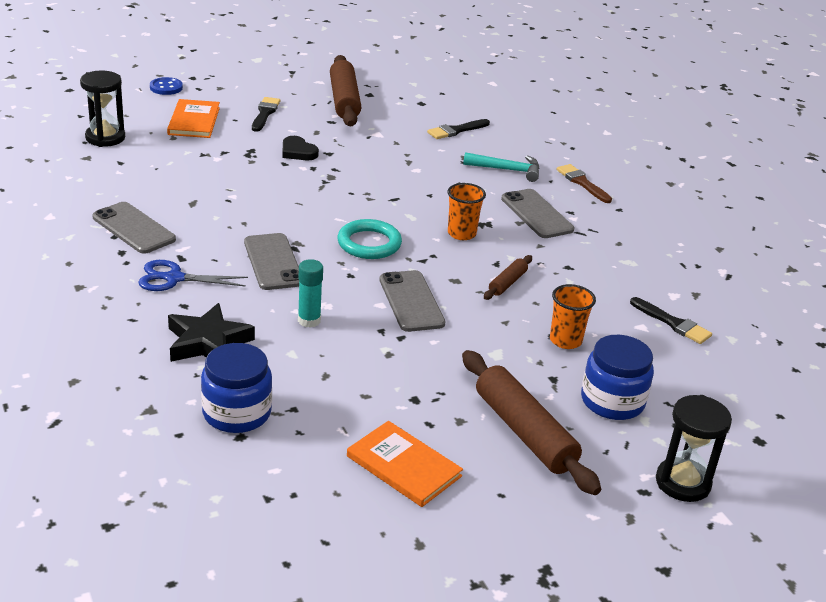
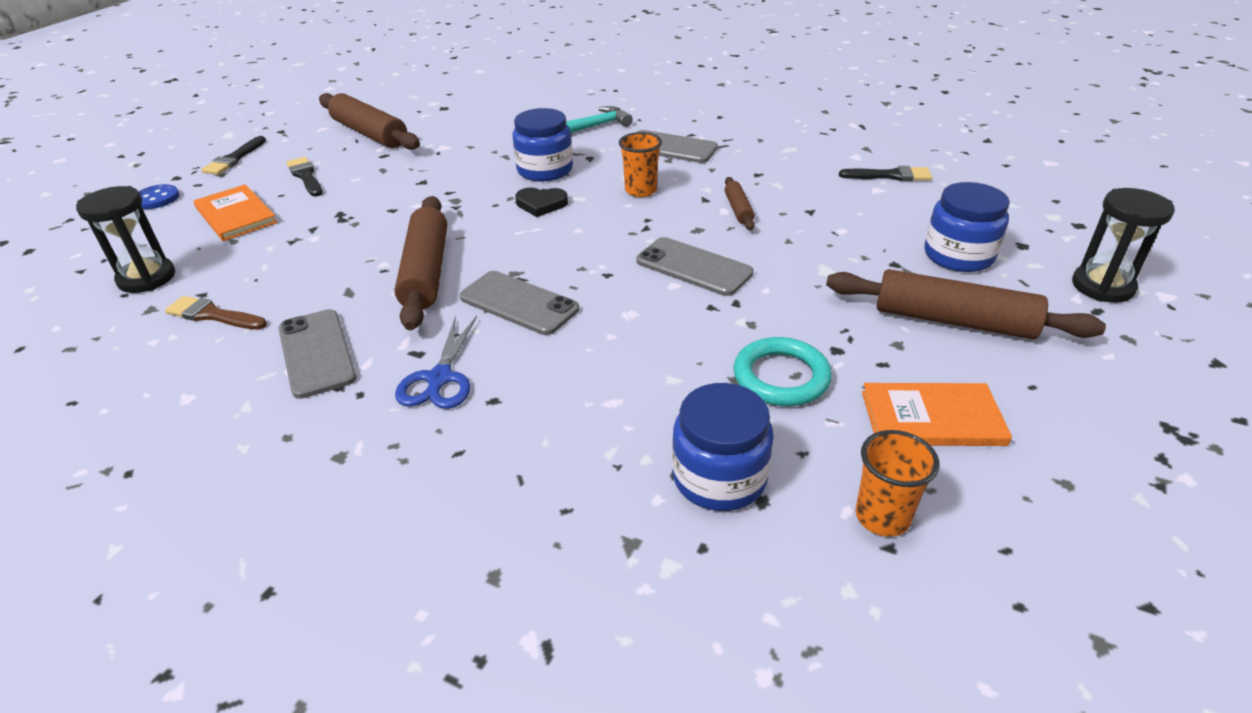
camera: 35 degrees left, 5 degrees up
grey phone [92,202,176,254] -> grey phone turned 60 degrees clockwise [278,309,357,399]
blue scissors [138,260,248,291] -> blue scissors turned 45 degrees counterclockwise [395,316,477,409]
black star [168,303,255,362] -> none
black heart [282,136,319,160] -> black heart moved to [515,187,568,217]
turquoise glue stick [298,259,323,328] -> none
turquoise ring [337,219,402,259] -> turquoise ring moved to [733,337,832,406]
black brush [427,119,490,139] -> black brush moved to [201,136,266,175]
orange cup [550,284,596,349] -> orange cup moved to [856,430,939,537]
brown brush [557,164,612,203] -> brown brush moved to [165,296,267,330]
none -> brown rolling pin [394,196,447,330]
none -> blue jar [512,108,573,181]

